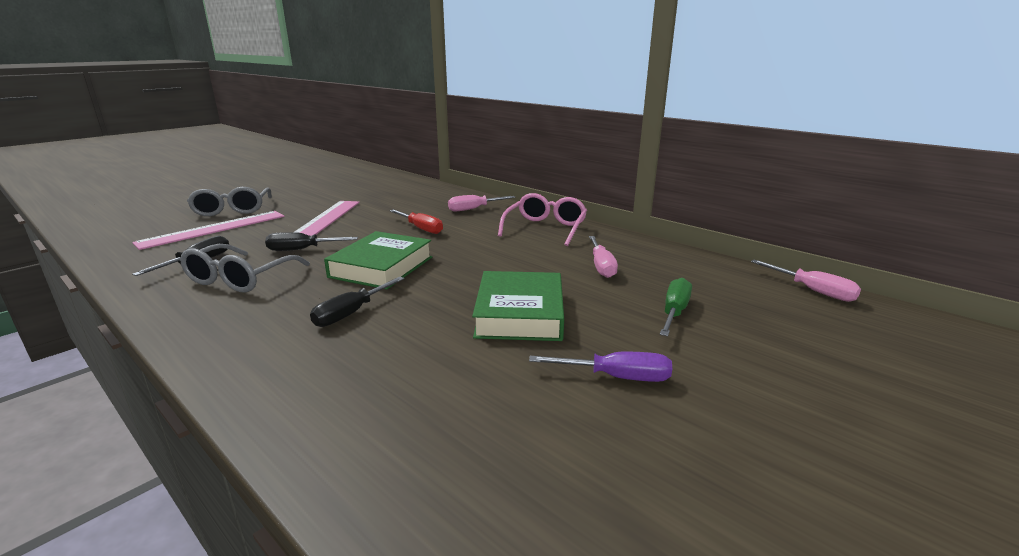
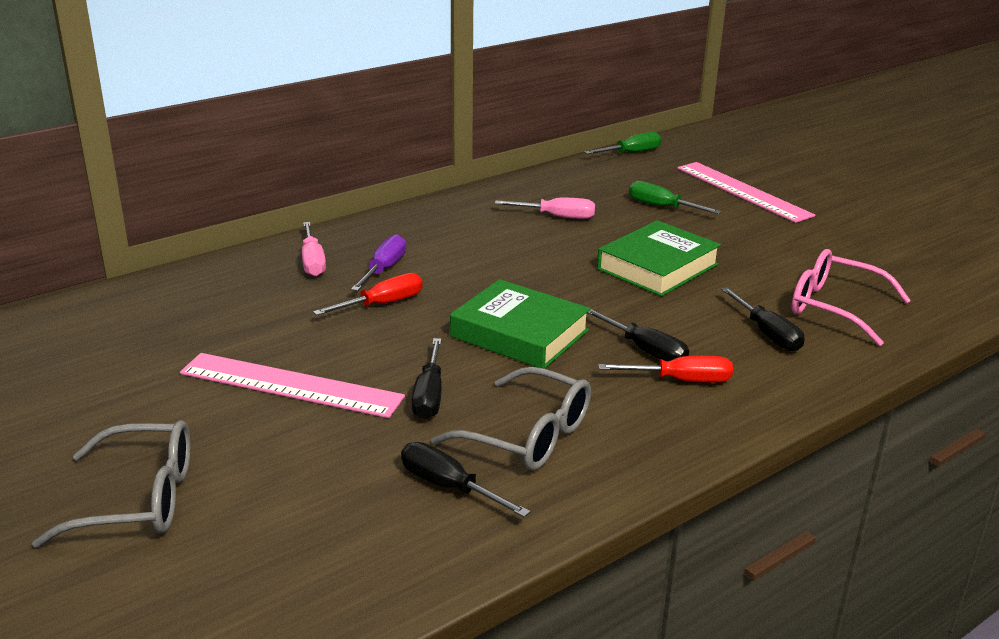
camera: 80 degrees left, 5 degrees up
pink ruler [132,211,285,250] -> pink ruler moved to [677,162,815,223]
green book [472,271,564,341] -> green book turned 60 degrees counterclockwise [597,220,721,296]
pink glasses [498,193,587,246] -> pink glasses moved to [791,249,911,346]
purple screwdriver [529,352,672,382] -> purple screwdriver moved to [351,234,406,291]
pink screwdriver [751,260,861,302] -> green screwdriver [584,132,661,154]
none -> red screwdriver [598,356,733,383]
none -> black screwdriver [721,287,805,351]

